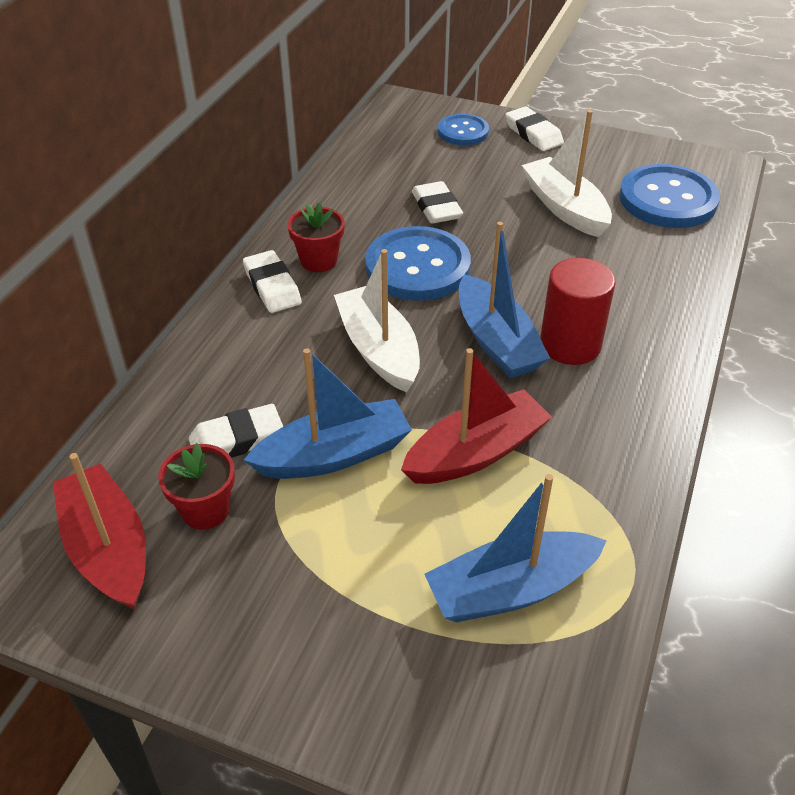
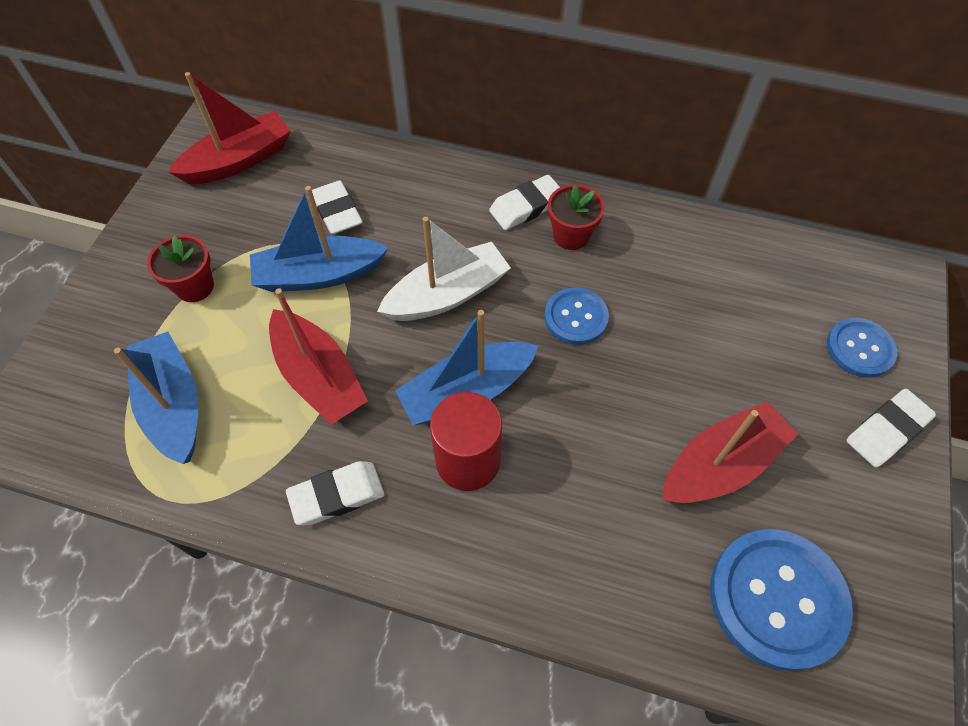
camera: 85 degrees right, 15 degrees up
red flower pot [158,443,235,530] -> red flower pot moved to [147,235,214,302]
blue boat [244,348,412,479] -> blue boat turned 105 degrees clockwise [250,186,388,292]
blue button [365,226,471,301] -> blue button [544,288,609,345], size x0.58
white eraser [412,181,463,223] -> white eraser moved to [286,461,384,525]
white boat [522,110,612,237] -> red boat [663,401,798,503]

